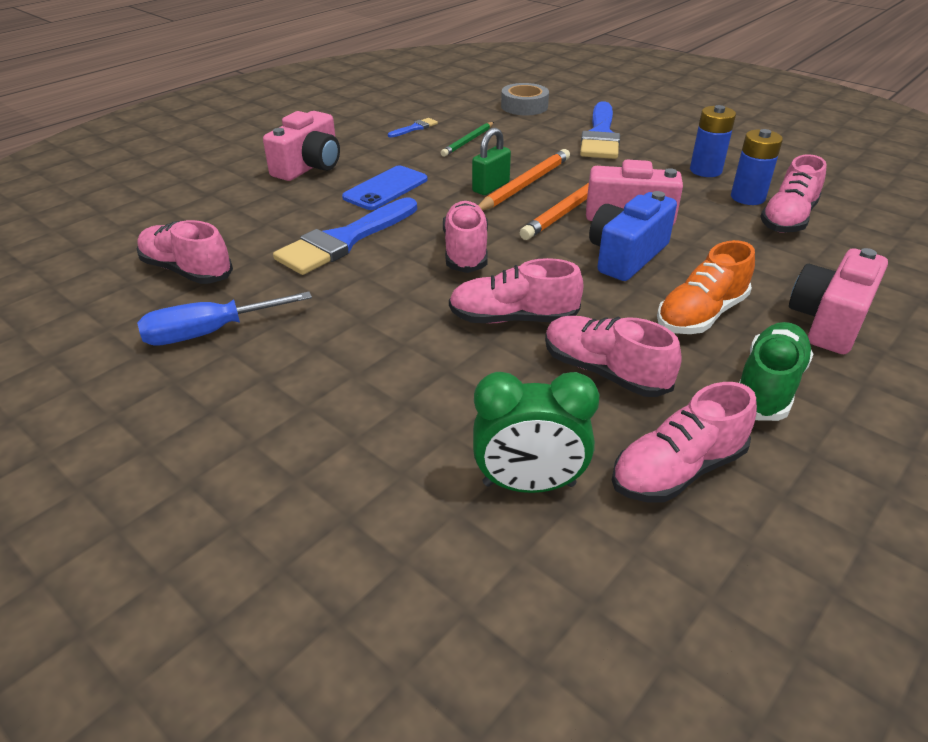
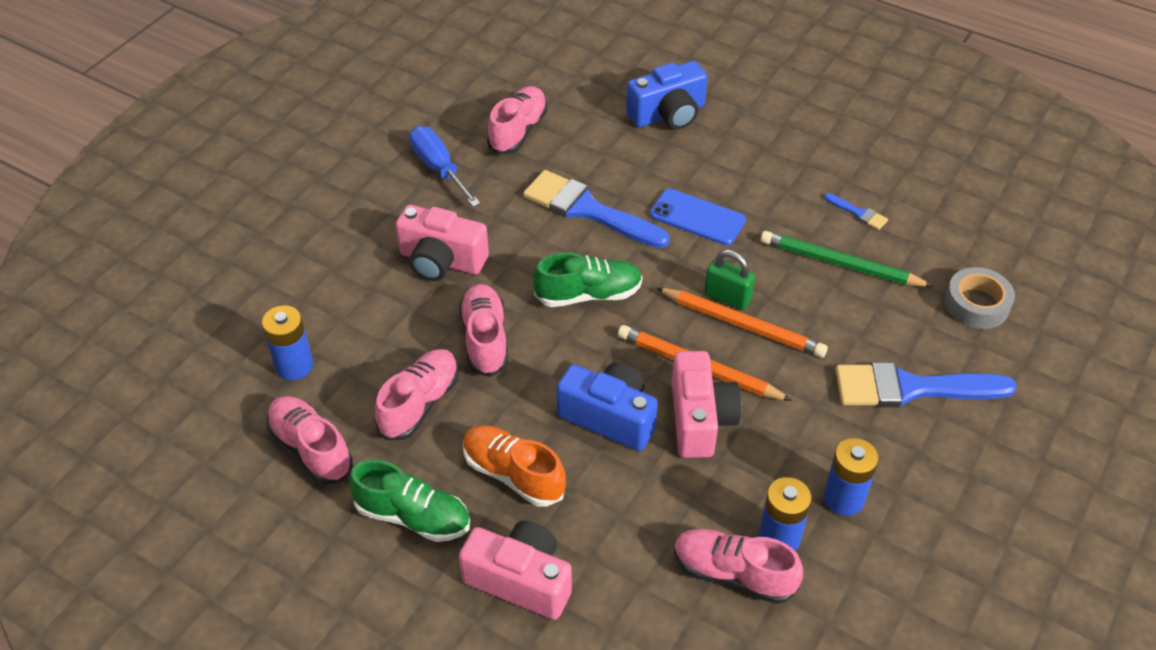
camera: 80 degrees right, 10 degrees up
pink camera [263,111,340,181] -> pink camera moved to [395,205,489,281]
green pencil [441,122,494,157] -> green pencil [761,231,934,287], size x1.55
pink shoe [443,201,488,273] -> green shoe [533,252,642,307]
green clock [473,372,599,493] -> blue battery [262,305,313,380]
none -> blue camera [626,61,708,129]

